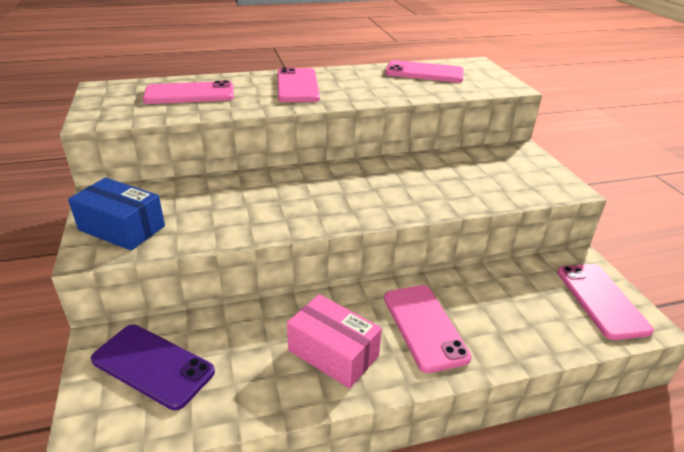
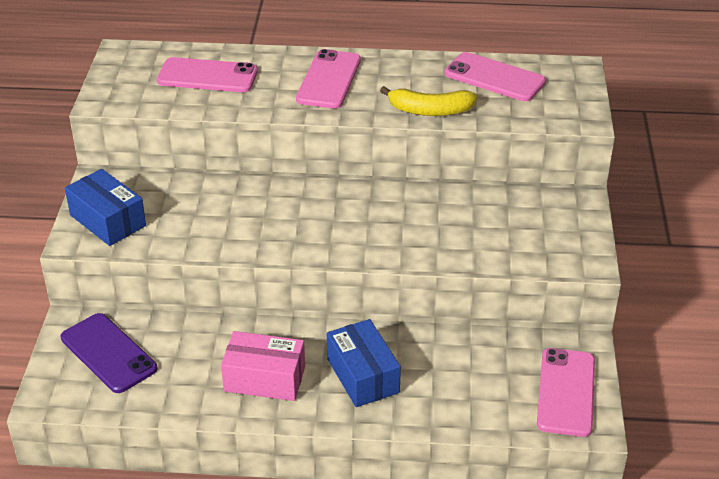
camera: 20 degrees right, 5 degrees up
pink box [287,294,382,388] -> pink box turned 45 degrees counterclockwise [221,331,305,401]
pink phone [384,285,471,373] -> blue box [327,319,401,407]
none -> yellow banana [380,86,477,116]

